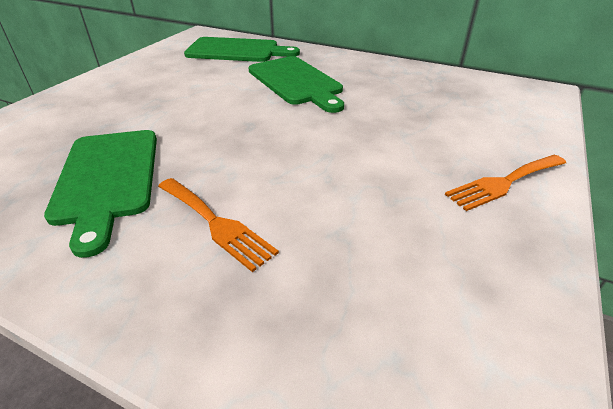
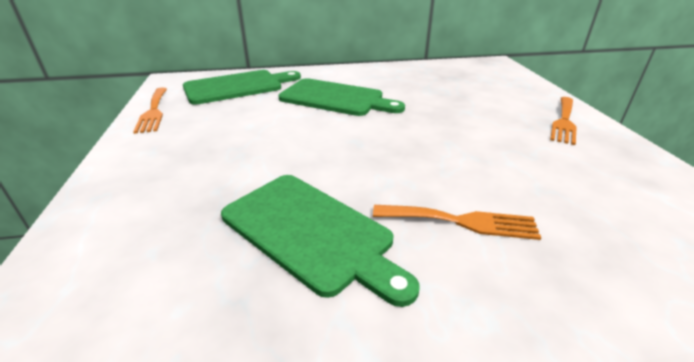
camera: 35 degrees left, 5 degrees down
none -> orange fork [133,87,167,134]

